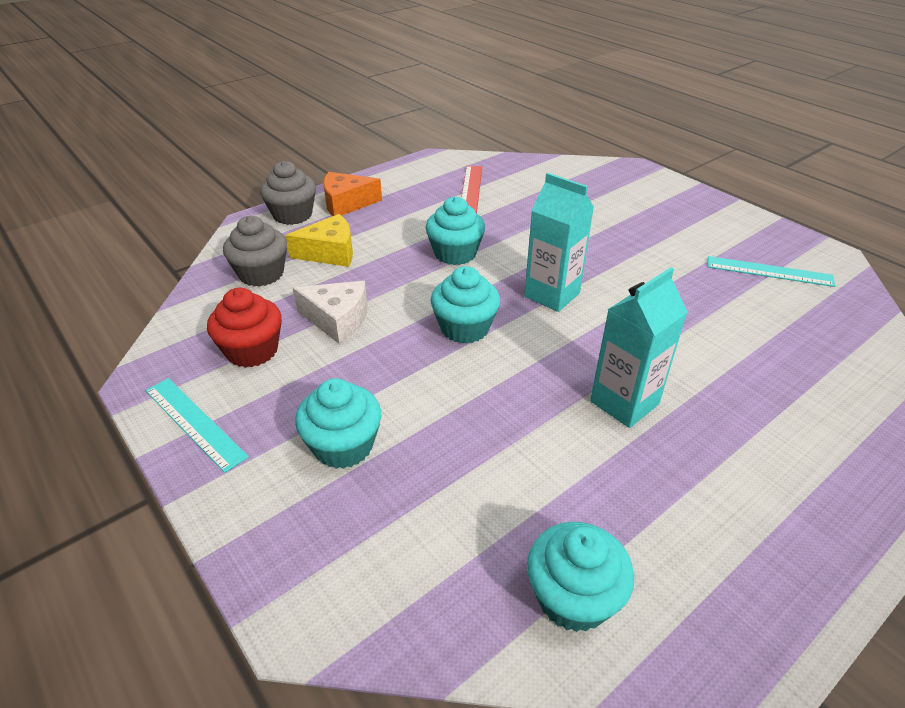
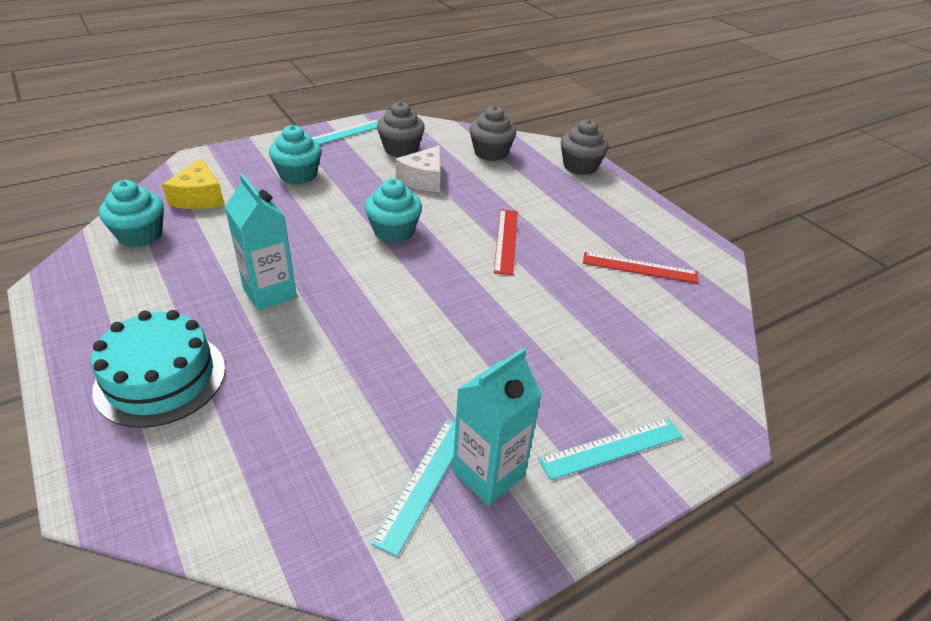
camera: 95 degrees right, 0 degrees up
red cupcake [207,288,282,368] -> grey cupcake [377,102,425,157]
yellow cheese [285,214,353,267] -> yellow cheese moved to [162,158,224,209]
orange cheese [323,172,382,216] -> none
turquoise cupcake [426,197,485,265] -> red ruler [494,209,518,275]
turquoise carton [524,173,594,312] -> turquoise carton moved to [453,348,542,506]
none -> turquoise cake [91,310,225,428]
none -> turquoise ruler [538,418,683,480]

